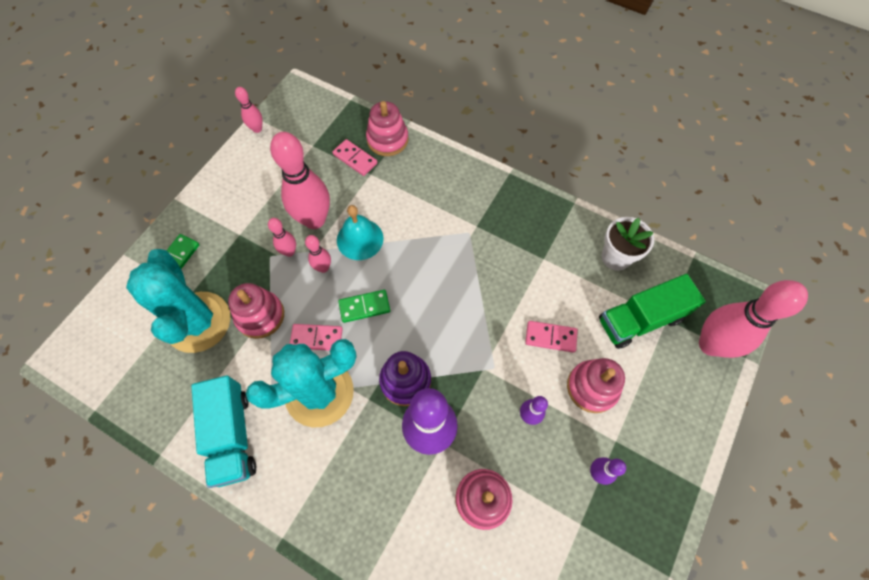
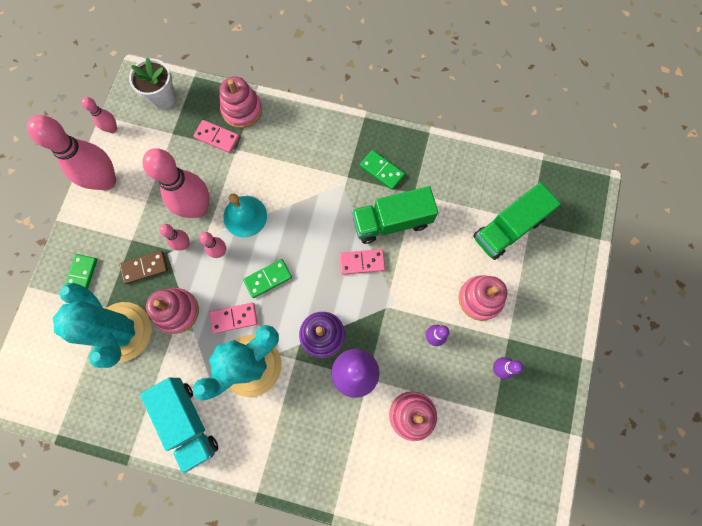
camera: 15 degrees left, 10 degrees up
pink domino [525,321,578,353] -> pink domino moved to [339,249,385,275]
white flower pot [602,217,654,271] -> white flower pot moved to [129,58,176,109]
pink bowling pin [699,280,808,358] -> pink bowling pin moved to [27,115,116,190]
none -> brown domino [119,251,168,284]
none -> green truck [352,186,438,244]
none -> green domino [360,150,405,190]

